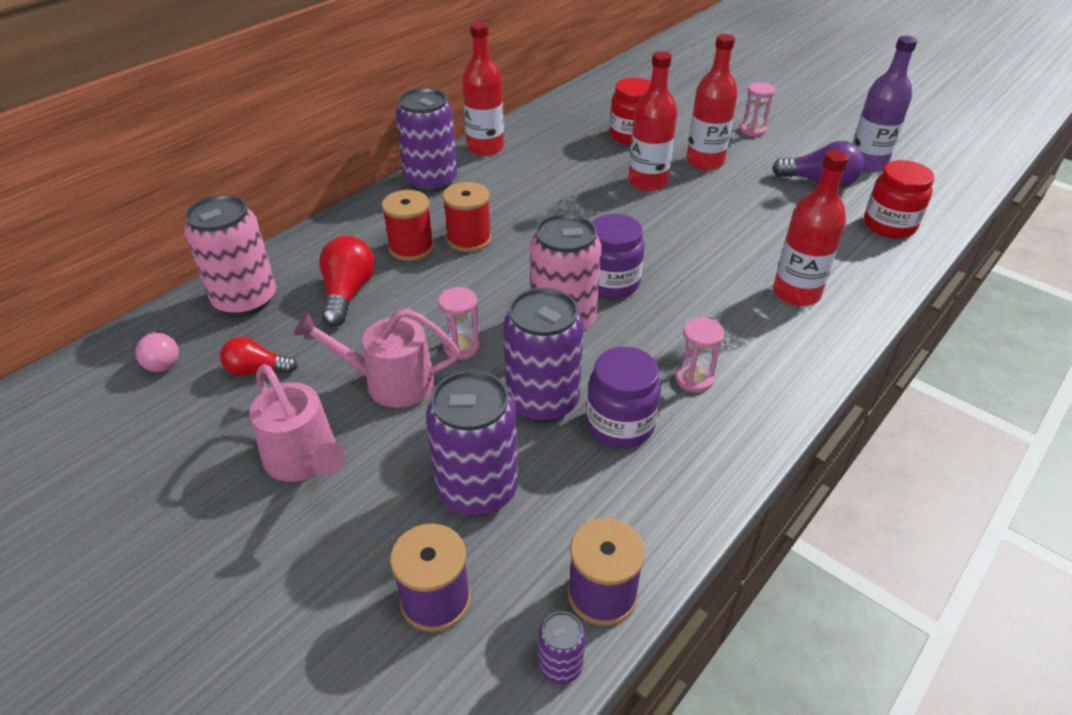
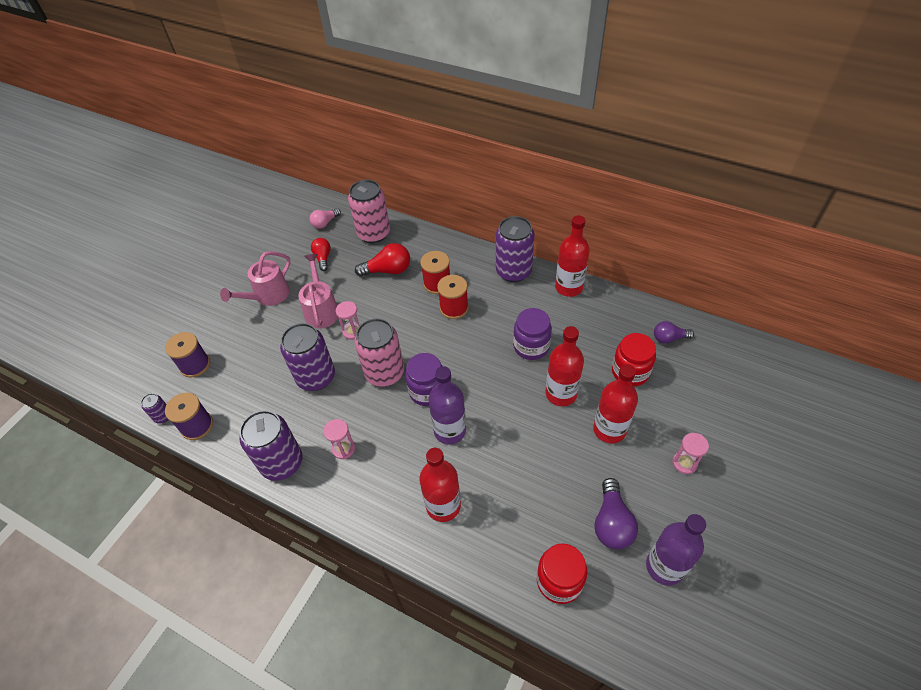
camera: 80 degrees right, 10 degrees up
purple can [426,370,518,516] -> purple can moved to [239,410,302,481]
purple jar [586,347,661,448] -> purple jar moved to [513,308,552,360]
none -> purple bottle [429,366,466,444]
none -> purple light bulb [654,321,694,343]

